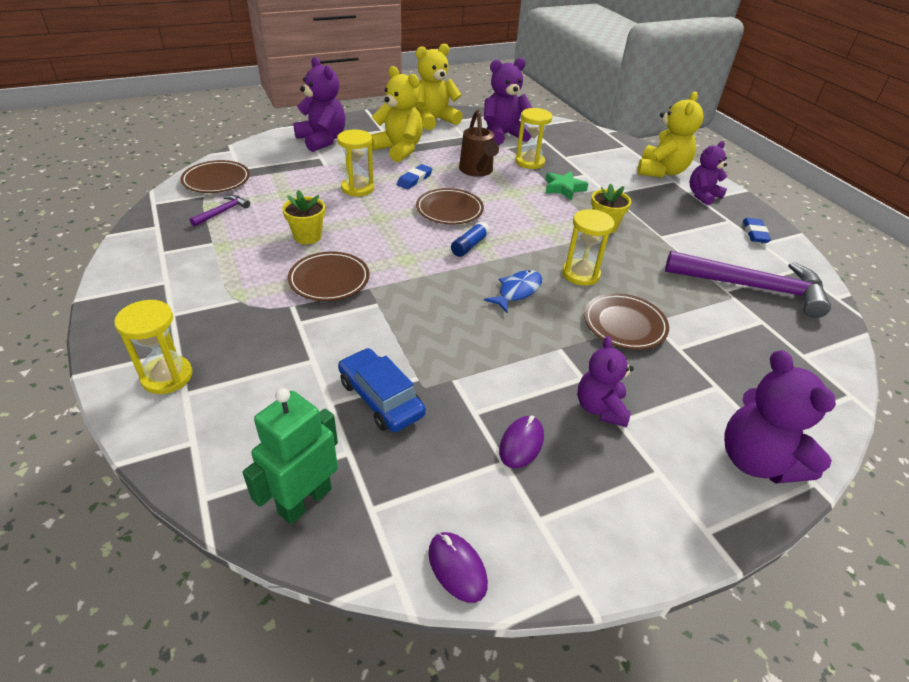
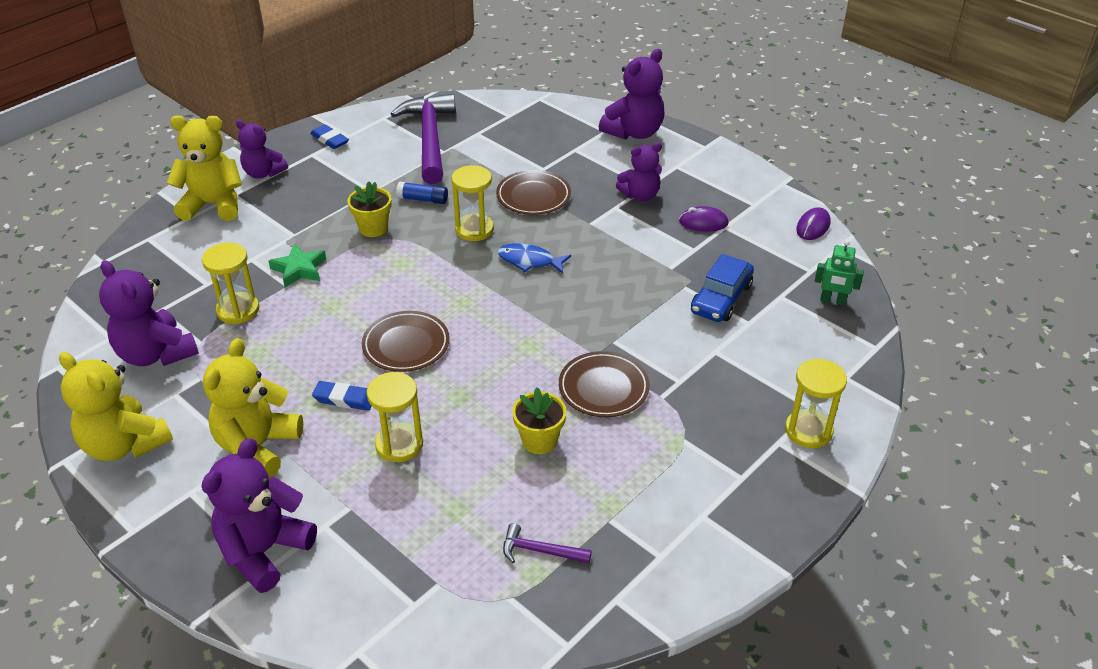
camera: 110 degrees left, 0 degrees up
brown plate [180,160,250,193] -> none
green robot [242,388,338,525] -> green robot [815,240,864,305], size x0.63
blue glue stick [451,221,490,257] -> blue glue stick moved to [396,182,448,204]
brown watering can [459,110,499,177] -> none
blue eraser [743,218,771,243] -> blue eraser turned 60 degrees clockwise [310,124,349,149]

